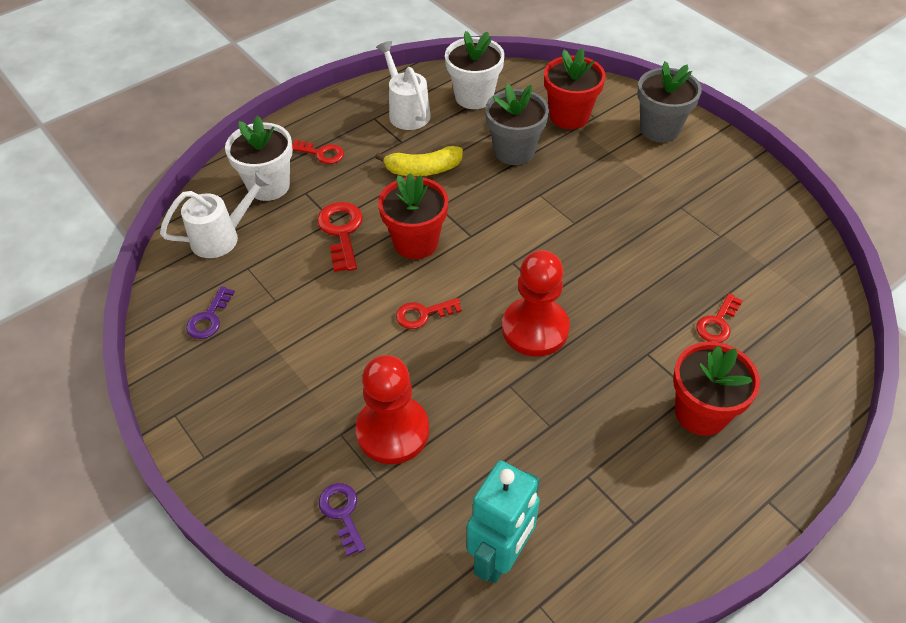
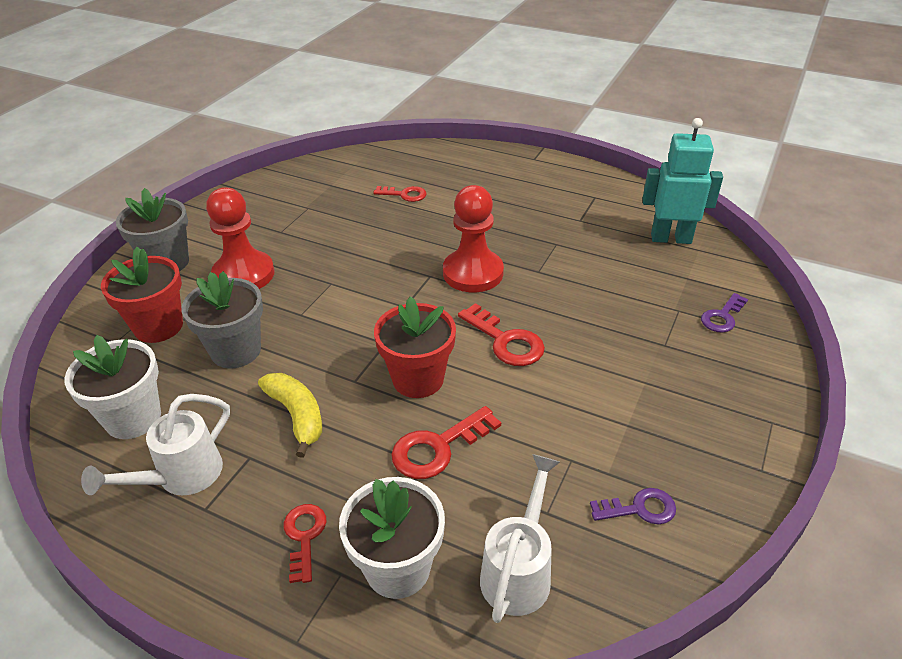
camera: 115 degrees left, 10 degrees down
white watering can [160,171,272,258] -> white watering can turned 75 degrees clockwise [480,454,560,623]
red pawn [356,355,429,464] -> red pawn moved to [206,187,275,289]
red key [396,298,462,329] -> red key [458,303,545,366], size x1.51
red flower pot [673,342,760,436] -> none

